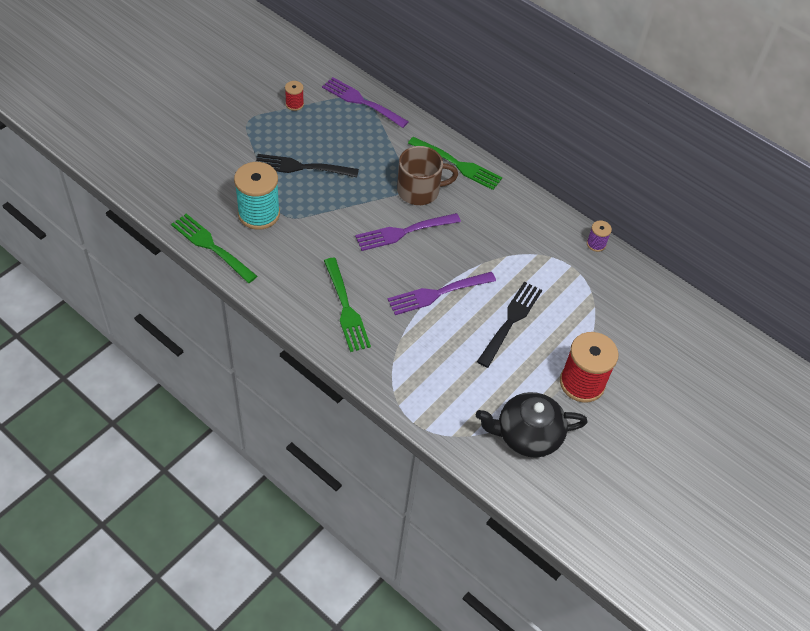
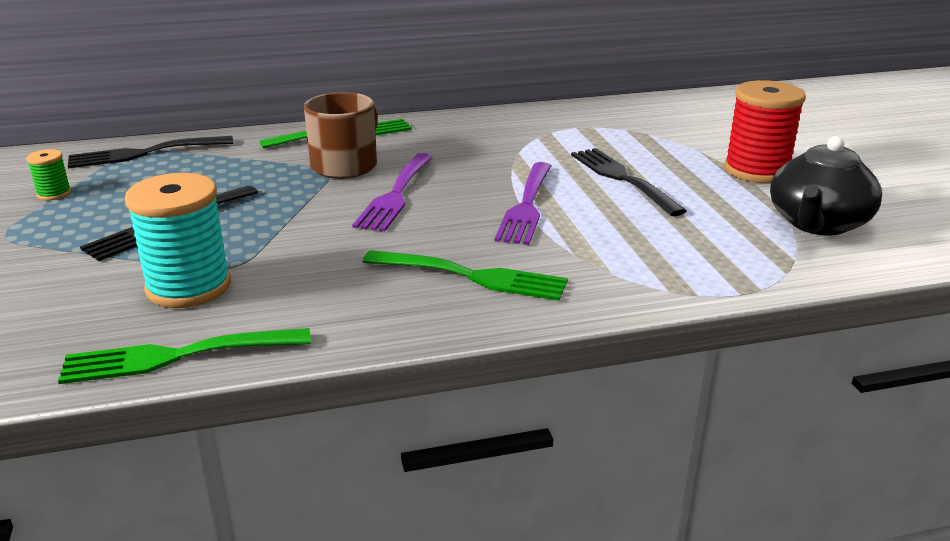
camera: 50 degrees left, 25 degrees down
red spool [285,81,304,111] -> green spool [26,149,71,201]
purple fork [322,77,409,128] -> black fork [68,136,234,168]
purple spool [587,221,612,252] -> none

